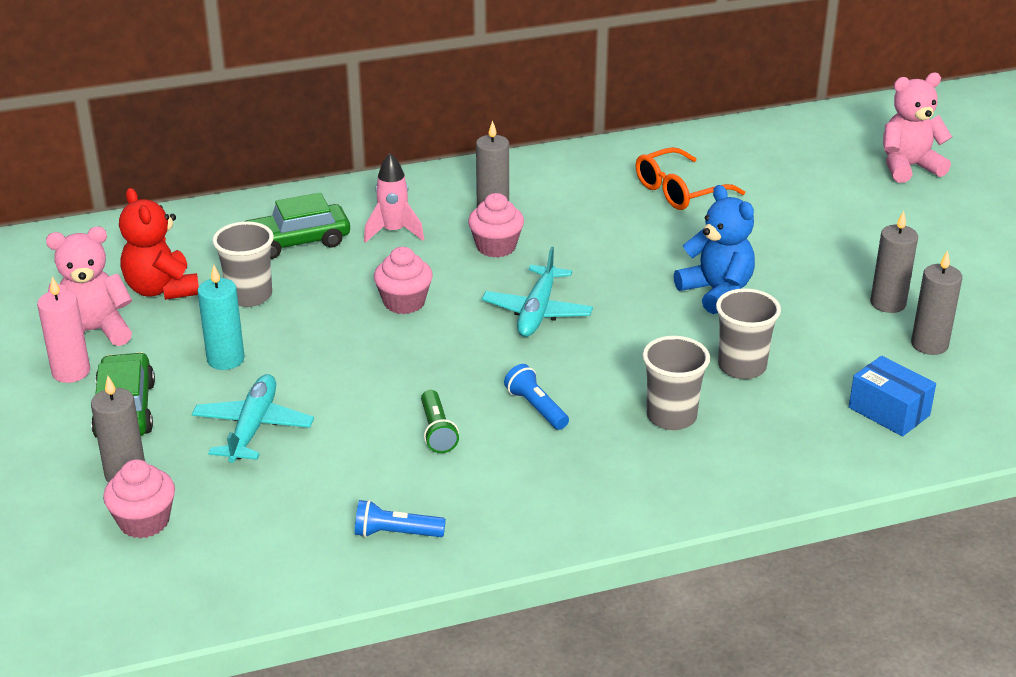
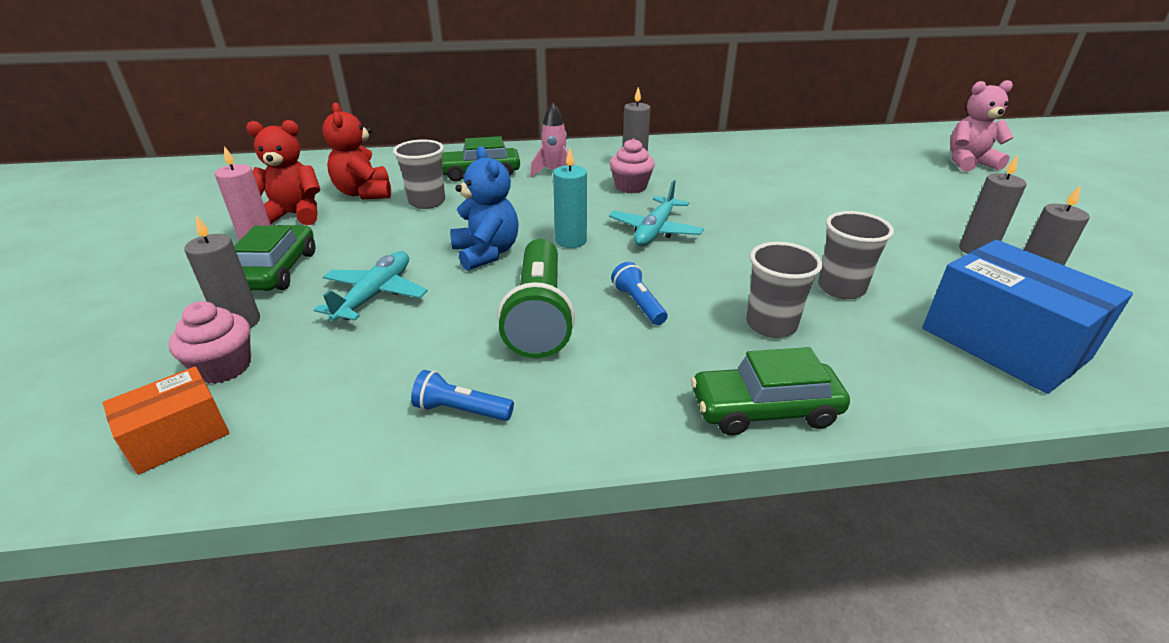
camera: 10 degrees right, 0 degrees up
pink teddy bear [46,227,132,346] -> red teddy bear [246,120,321,225]
turquoise candle [198,265,245,370] -> turquoise candle moved to [553,148,587,248]
pink cupcake [374,247,433,314] -> none
green flashlight [421,390,459,453] -> green flashlight [497,239,575,358], size x2.08
orange glasses [636,147,745,210] -> none
blue teddy bear [674,185,755,314] -> blue teddy bear moved to [450,146,519,271]
blue box [849,356,936,437] -> blue box [922,240,1133,394], size x1.81
none -> orange box [103,366,230,475]
none -> green car [691,347,850,436]

